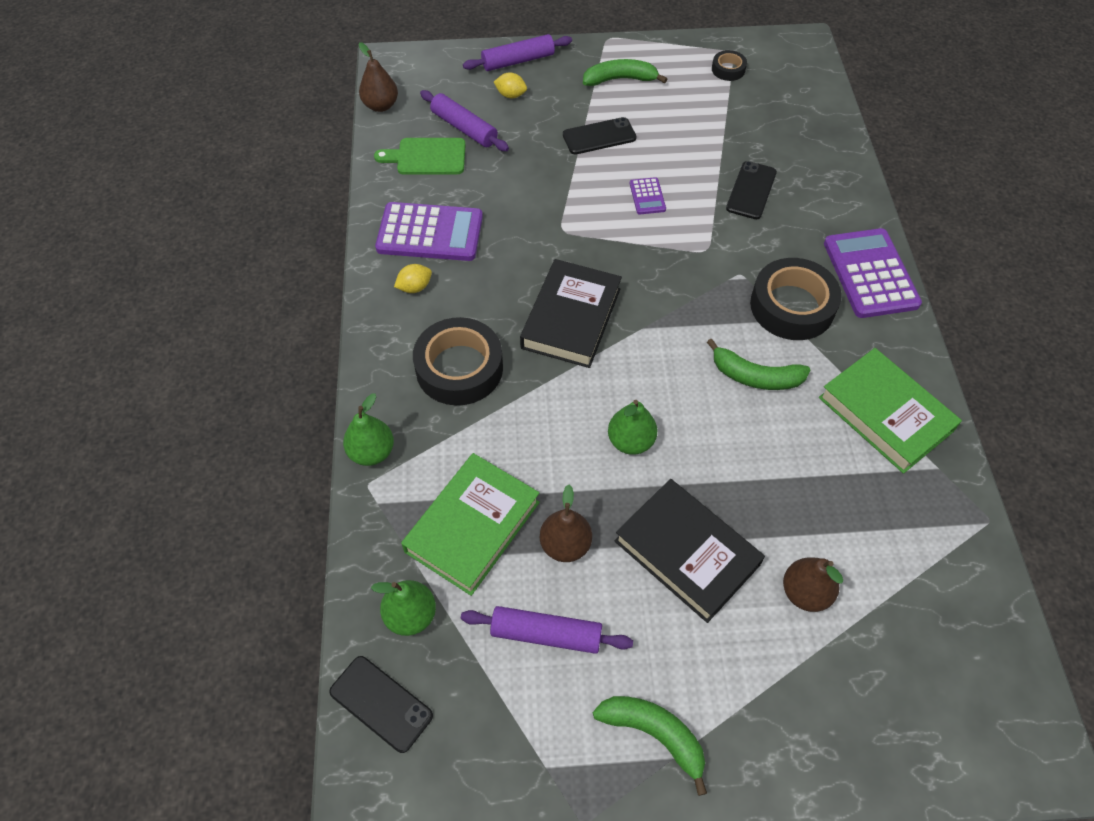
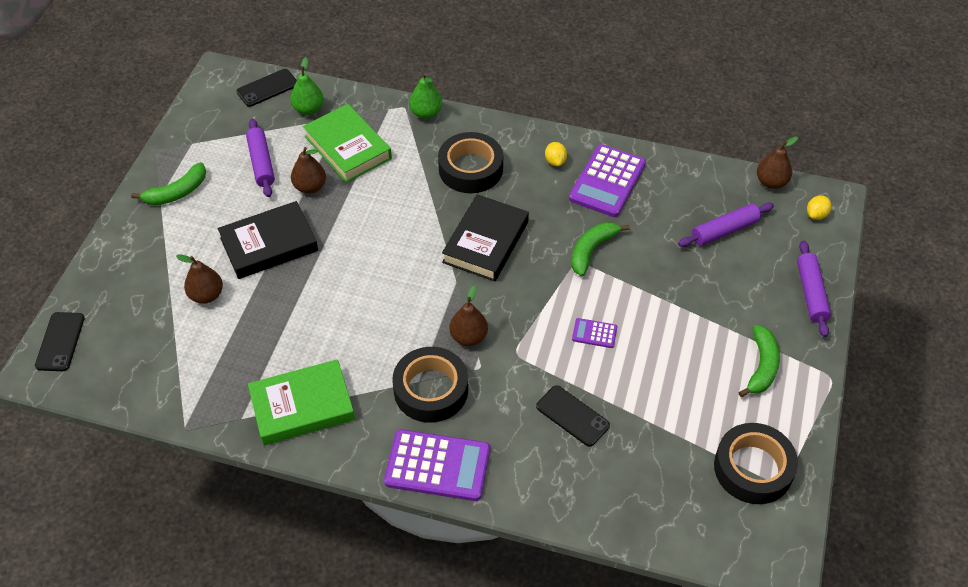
camera: 110 degrees right, 5 degrees down
green cutting board [374,138,466,175] -> none
purple rolling pin [461,606,633,654] -> purple rolling pin turned 45 degrees counterclockwise [246,119,275,197]
yellow lemon [494,72,527,98] -> yellow lemon moved to [807,195,831,220]
black book [520,259,622,368] -> black book turned 75 degrees clockwise [442,194,529,282]
black phone [563,117,637,154] -> black phone moved to [35,312,85,371]
green pear [608,400,658,455] -> none
green banana [707,338,810,390] -> green banana moved to [572,222,630,276]
black tape [712,50,747,81] -> black tape [714,423,798,504], size x2.07
none -> brown pear [450,285,488,346]

